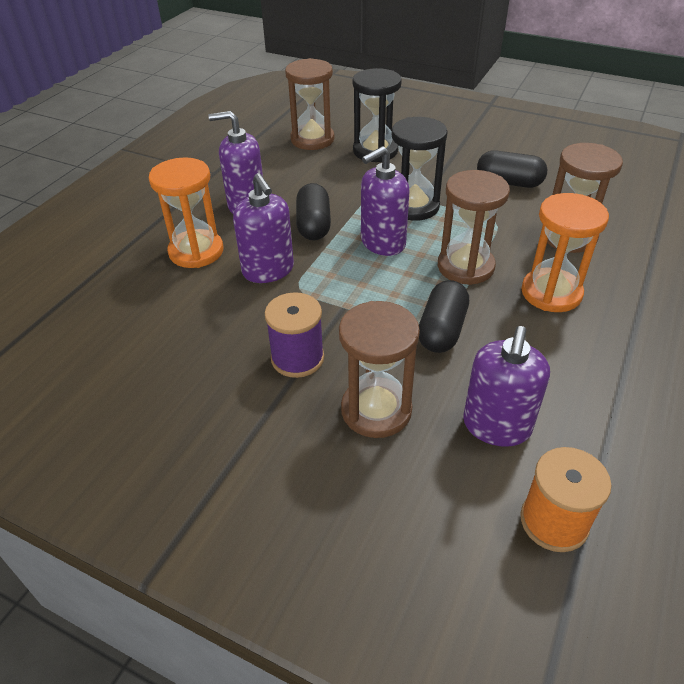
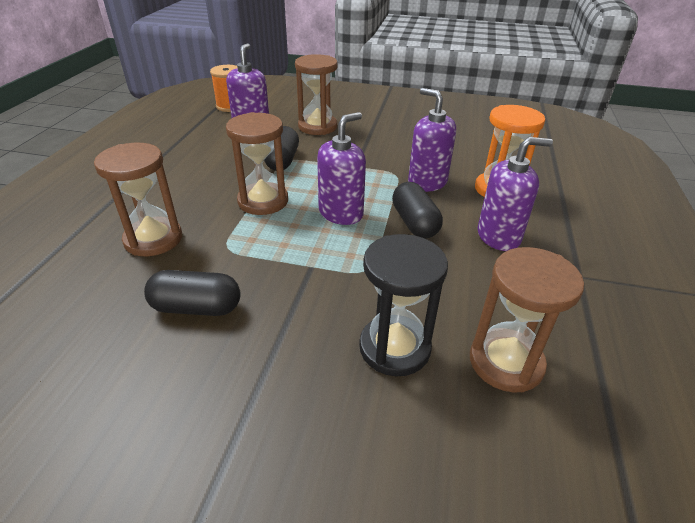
camera: 165 degrees right, 5 degrees down
purple spool [265,292,324,378] -> none
black hourglass [392,117,448,221] -> none
orange hourglass [521,193,609,312] -> none

